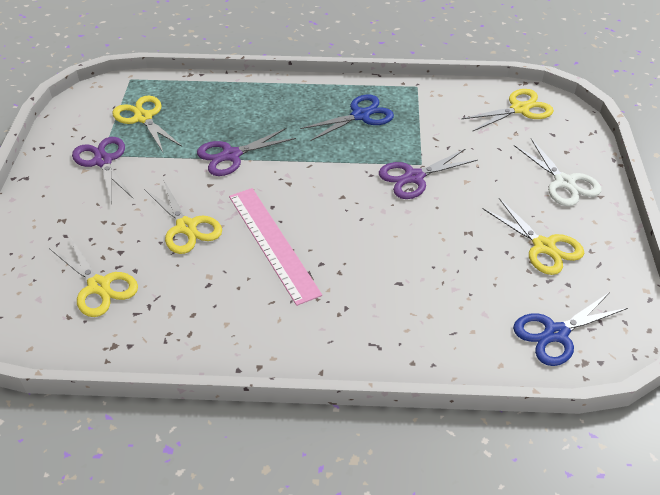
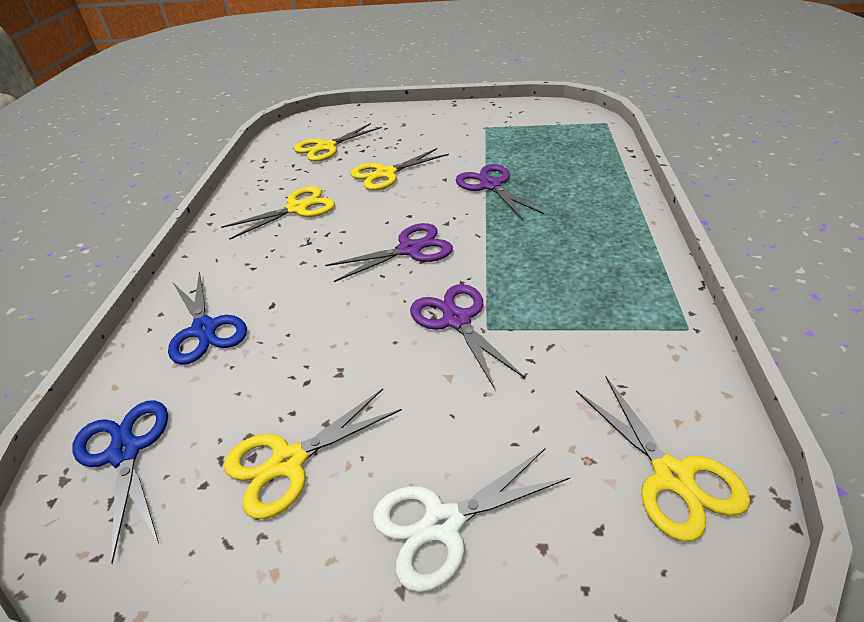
camera: 95 degrees right, 5 degrees down
purple scissors [72,137,133,204] -> purple scissors moved to [325,223,453,282]
yellow scissors [112,96,182,154] -> yellow scissors moved to [221,186,335,240]
pink ruler [229,188,322,306] -> none
blue scissors [300,94,394,141] -> blue scissors moved to [168,272,247,365]

